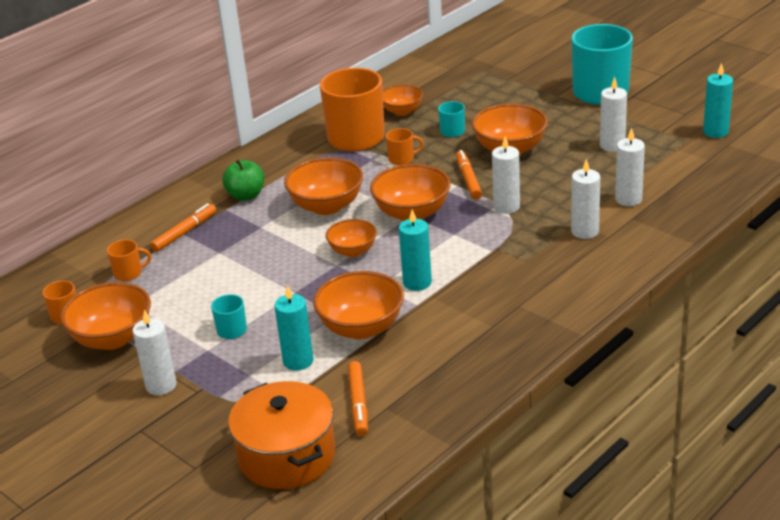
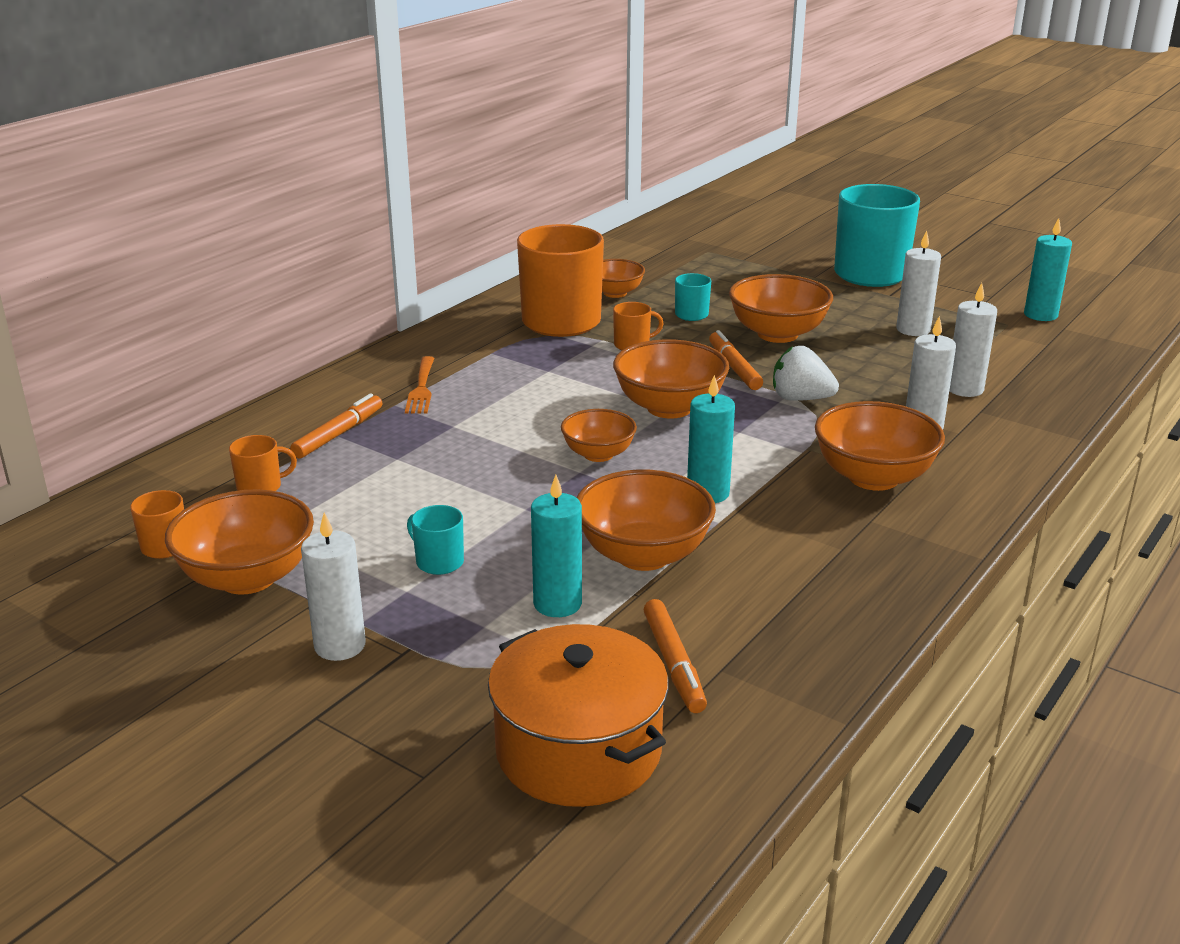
camera: 10 degrees left, 5 degrees down
green apple [222,160,264,201] -> orange fork [405,356,434,414]
orange bowl [284,157,363,215] -> orange bowl moved to [815,401,945,491]
white candle [492,137,520,214] -> white strawberry [773,346,839,401]

